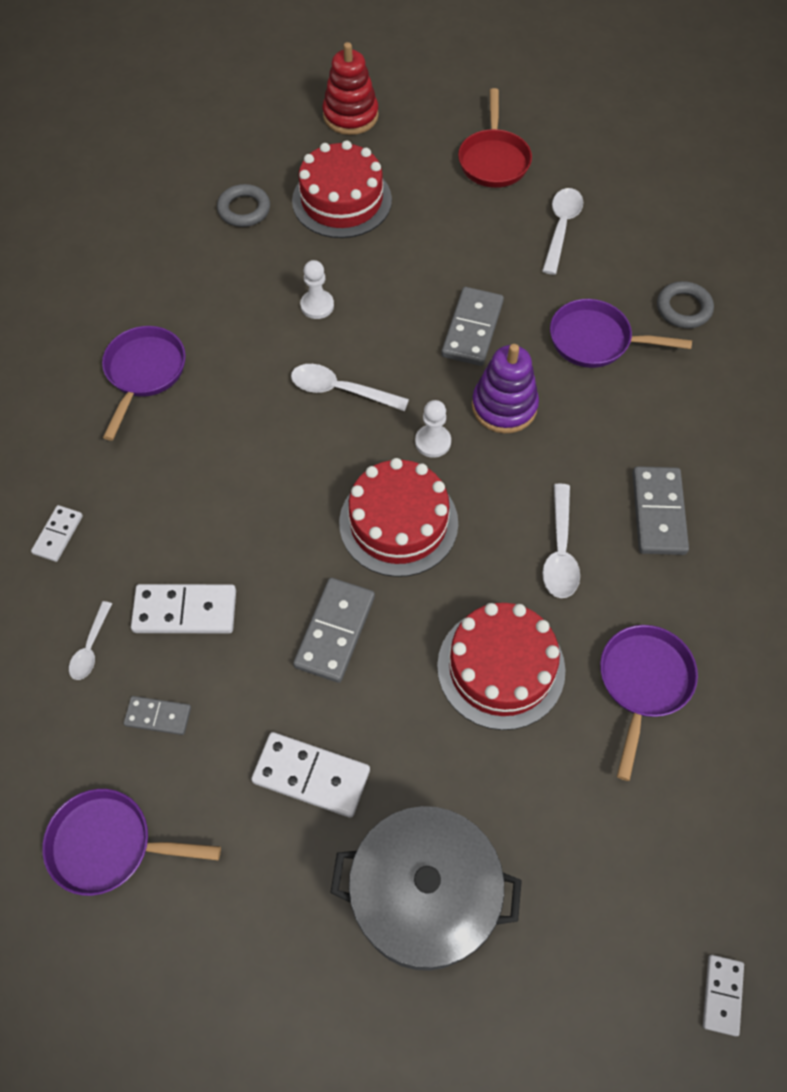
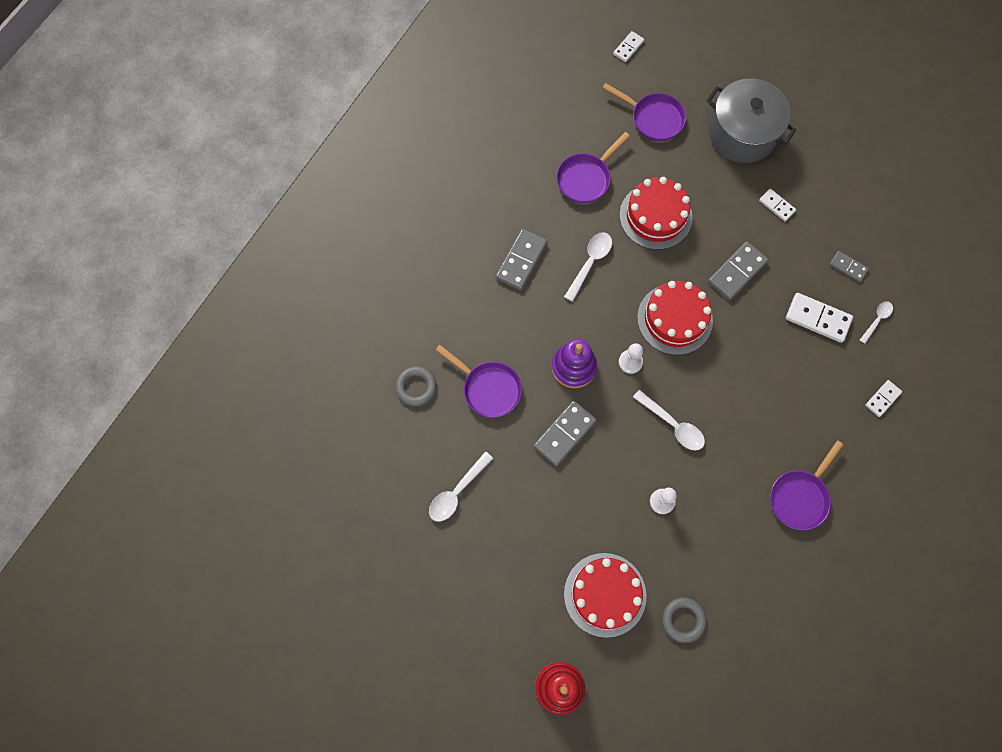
camera: 155 degrees left, 10 degrees up
purple pan [42,789,221,896] -> purple pan moved to [602,83,686,141]
white domino [251,732,370,818] -> white domino [759,189,796,221], size x0.59
red pan [458,88,532,188] -> none

